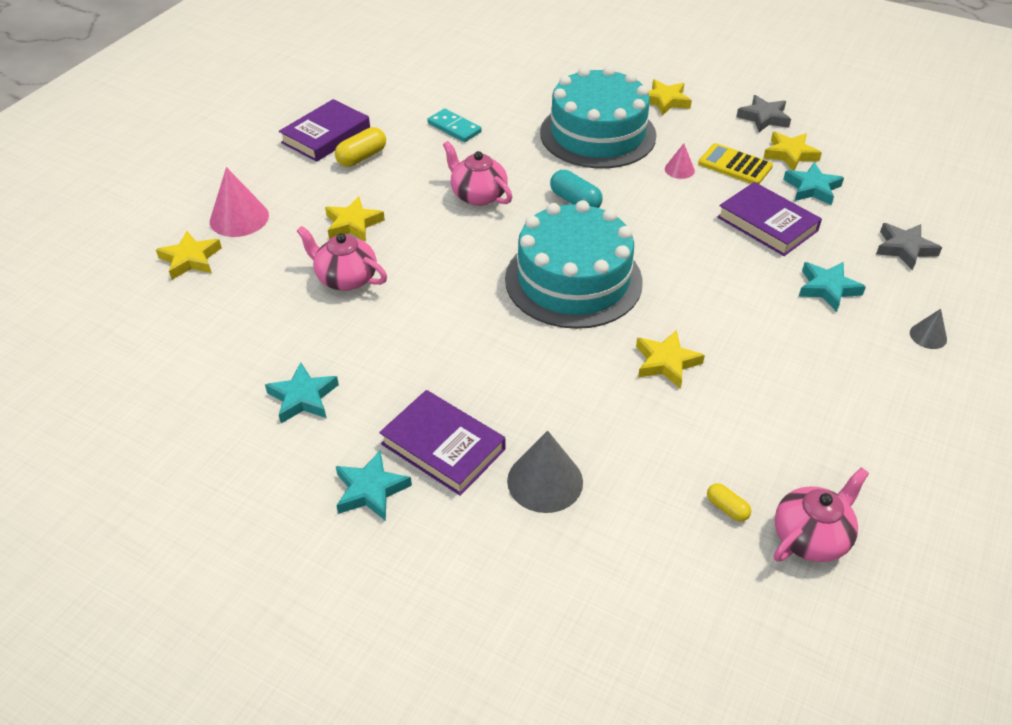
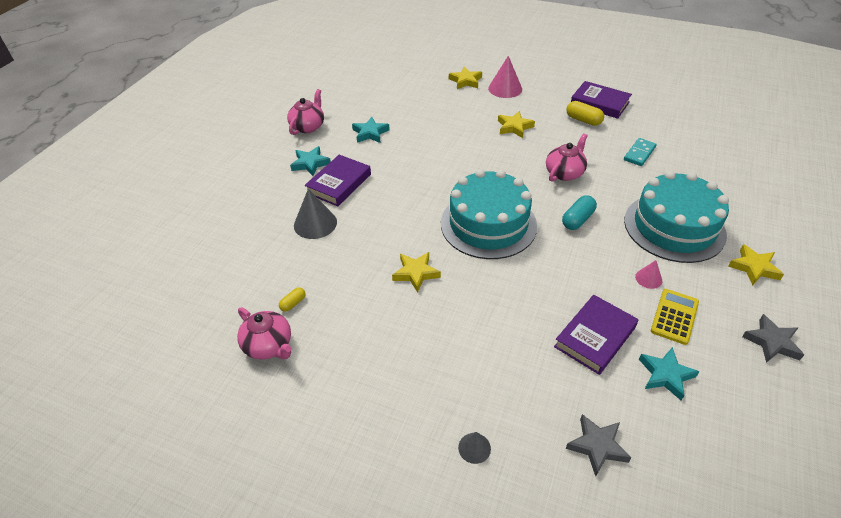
camera: 85 degrees right, 0 degrees up
pink teapot [297,226,387,291] -> pink teapot moved to [287,89,324,135]
yellow star [763,132,822,171] -> none
turquoise star [799,262,866,312] -> none

